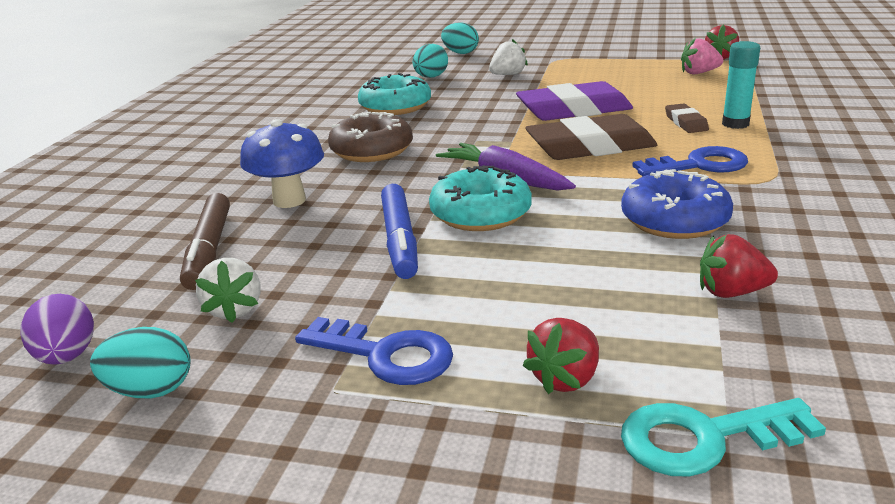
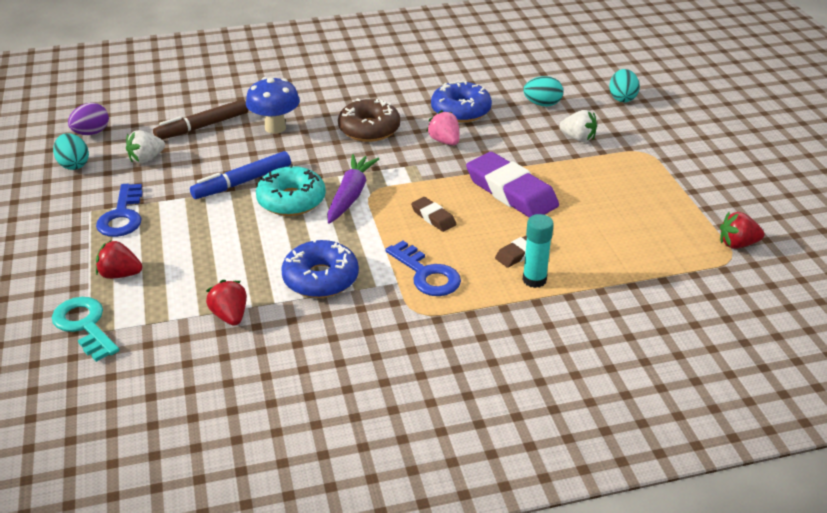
camera: 60 degrees right, 10 degrees up
turquoise donut [358,73,431,115] -> blue donut [431,81,492,122]
brown eraser [525,114,657,160] -> brown eraser [411,197,456,232], size x0.48
pink strawberry [681,38,723,75] -> pink strawberry moved to [426,110,460,145]

